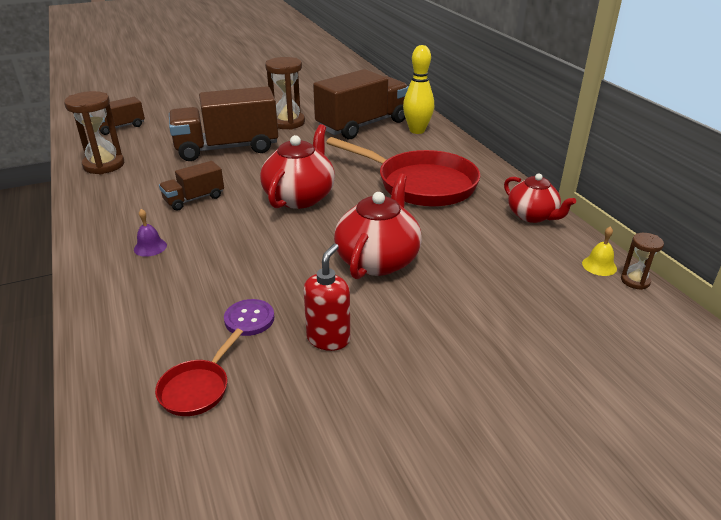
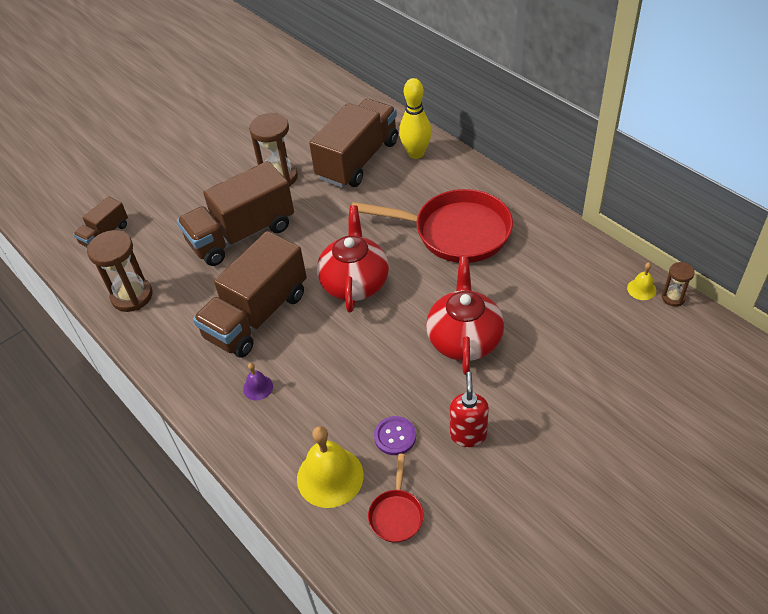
camera: 15 degrees left, 15 degrees up
brown truck [159,161,224,211] -> brown truck [193,231,307,358], size x2.01
red teapot [504,174,576,223] -> none
none -> yellow bell [297,426,364,508]

